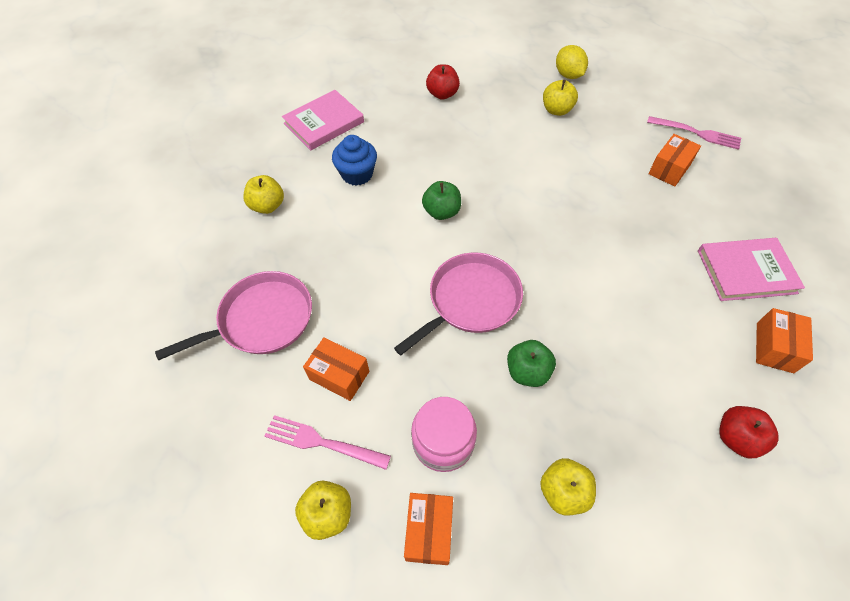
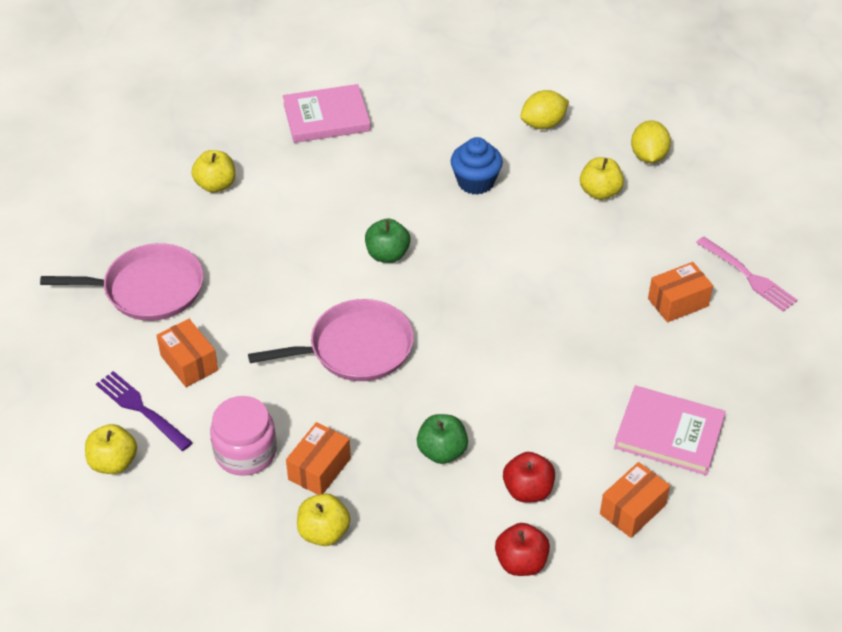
camera: 25 degrees right, 10 degrees down
pink fork [264,415,391,470] -> purple fork [96,371,193,451]
blue cupcake [332,135,377,186] -> blue cupcake moved to [451,137,503,195]
orange box [404,493,453,565] -> orange box moved to [286,422,351,495]
red apple [426,64,460,100] -> red apple moved to [503,452,555,503]
green apple [507,340,556,387] -> green apple moved to [417,414,468,464]
none -> yellow lemon [520,90,569,129]

